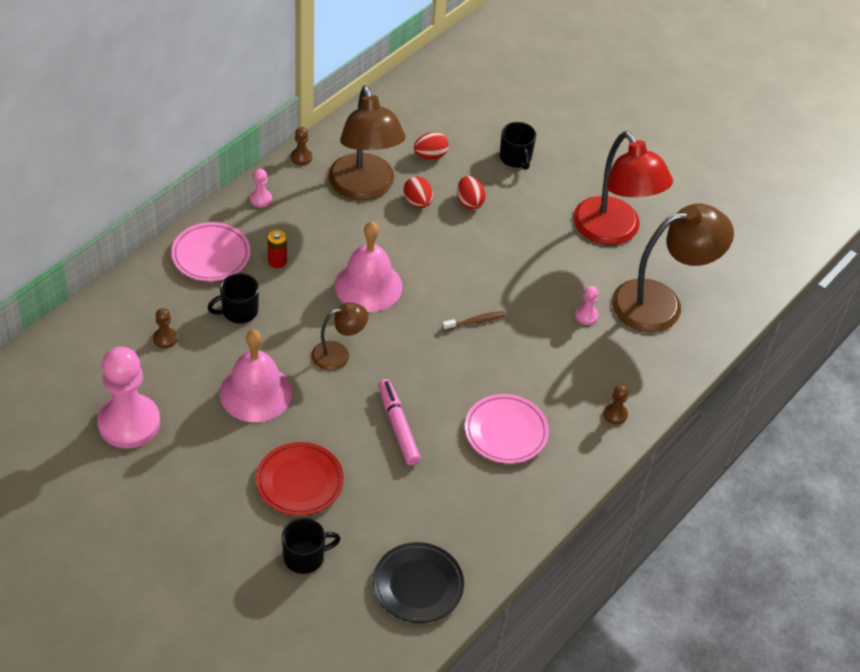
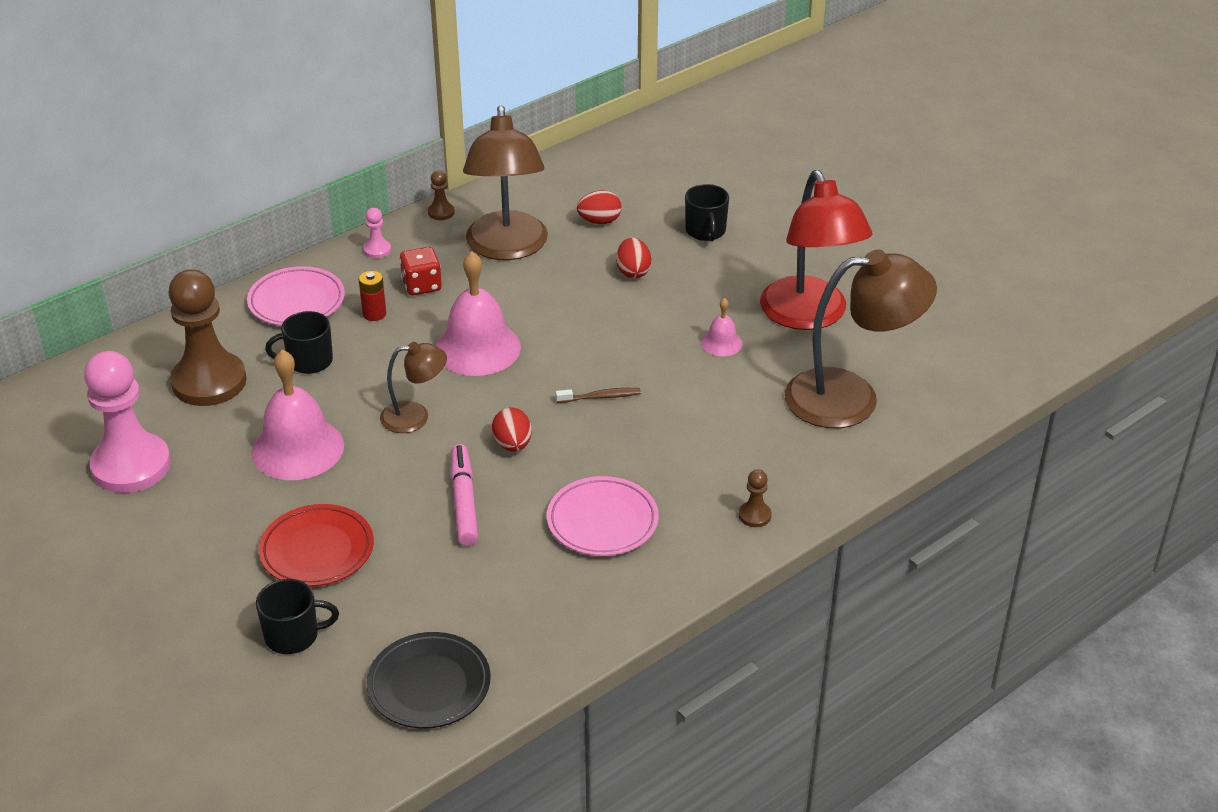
camera: 15 degrees right, 10 degrees down
brown pawn [153,308,177,348] -> brown pawn [169,269,247,406], size x2.45
red egg [404,176,433,208] -> red egg moved to [492,407,532,452]
pink pawn [575,286,599,325] -> none
none -> red dice [400,247,442,295]
none -> pink bell [701,298,743,356]

